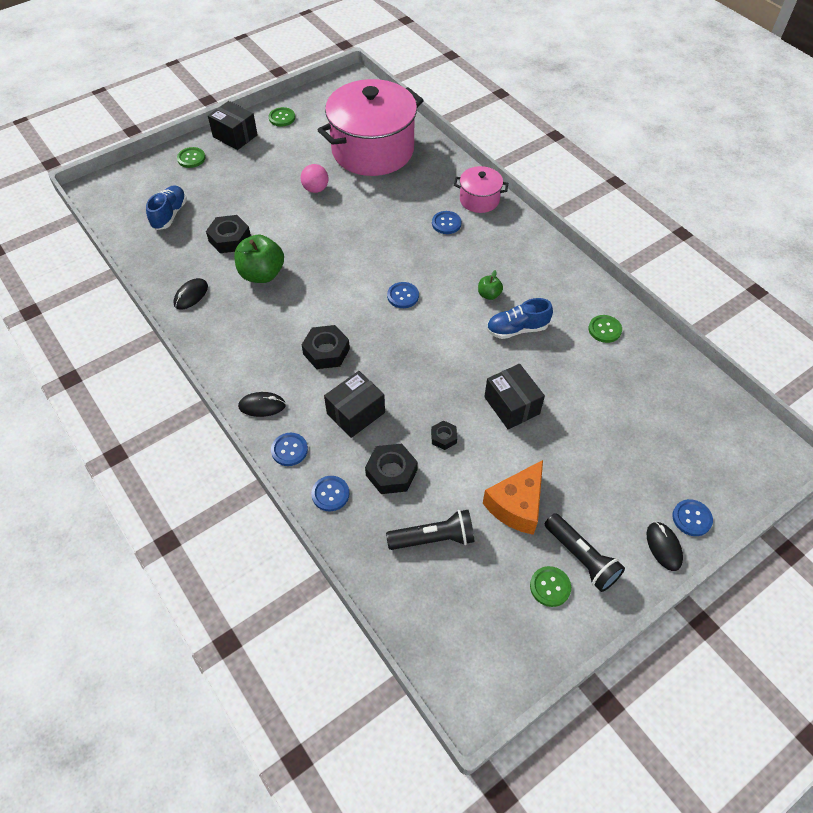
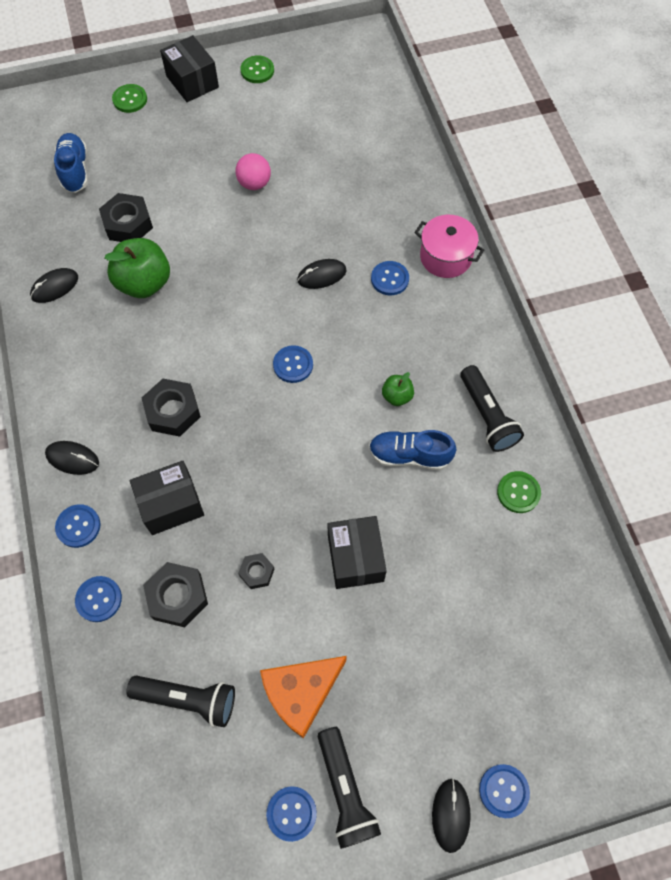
camera: 20 degrees right, 10 degrees up
blue shoe [146,186,187,230] -> blue shoe turned 45 degrees counterclockwise [54,133,88,193]
pink pot [318,79,424,176] -> none
green button [530,566,571,607] -> blue button [266,786,317,842]
none -> black mouse [297,259,347,289]
none -> black flashlight [460,365,524,452]

